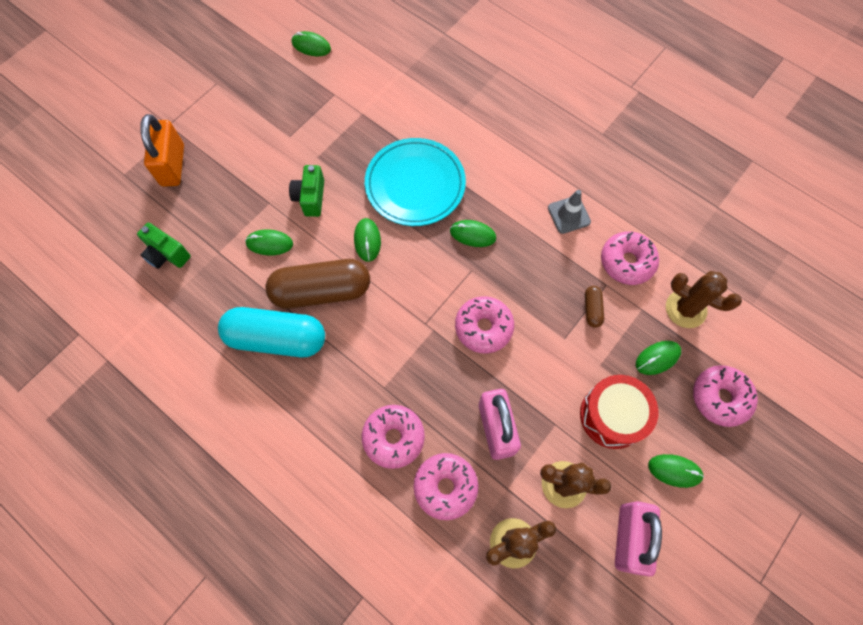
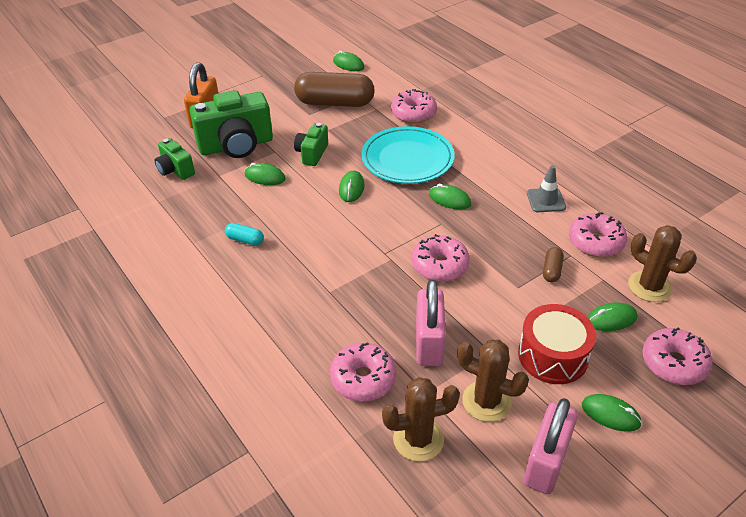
camera: 15 degrees right, 25 degrees down
turquoise capsule [218,307,325,357] -> turquoise capsule [225,223,264,245], size x0.42
brown capsule [265,259,370,309] -> brown capsule moved to [294,72,375,107]
pink donut [362,405,425,469] -> pink donut moved to [391,89,437,124]
none -> green camera [189,90,273,158]

